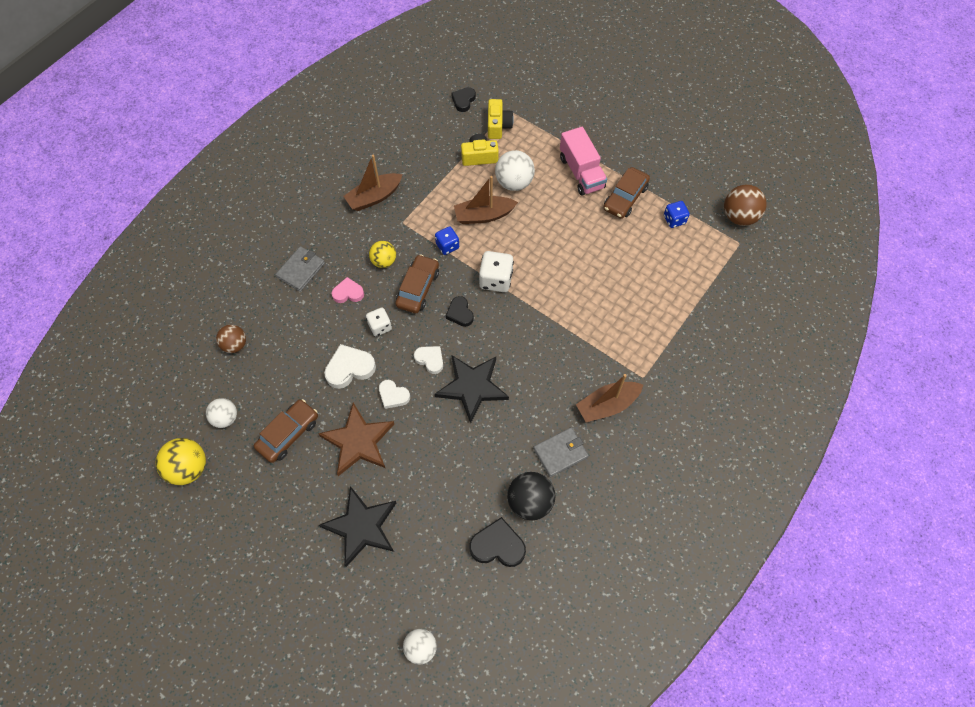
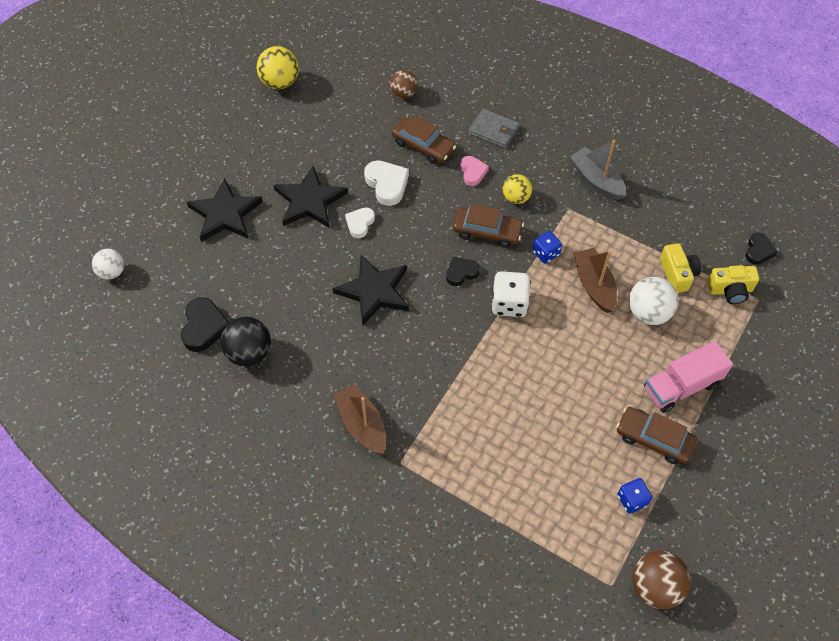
camera: 85 degrees right, 5 degrees down
white ball [206,398,237,428] -> none
brown car [254,399,318,463] -> brown car moved to [392,115,456,164]
brown star [318,403,394,476] -> black star [274,166,348,228]
brown boat [343,155,403,211] -> grey boat [570,140,626,200]
white dice [366,308,392,336] -> none
white heart [414,346,443,374] -> none
black heart [451,87,476,112] -> black heart turned 90 degrees clockwise [746,233,778,265]
grey wallet [533,427,589,477] -> none

